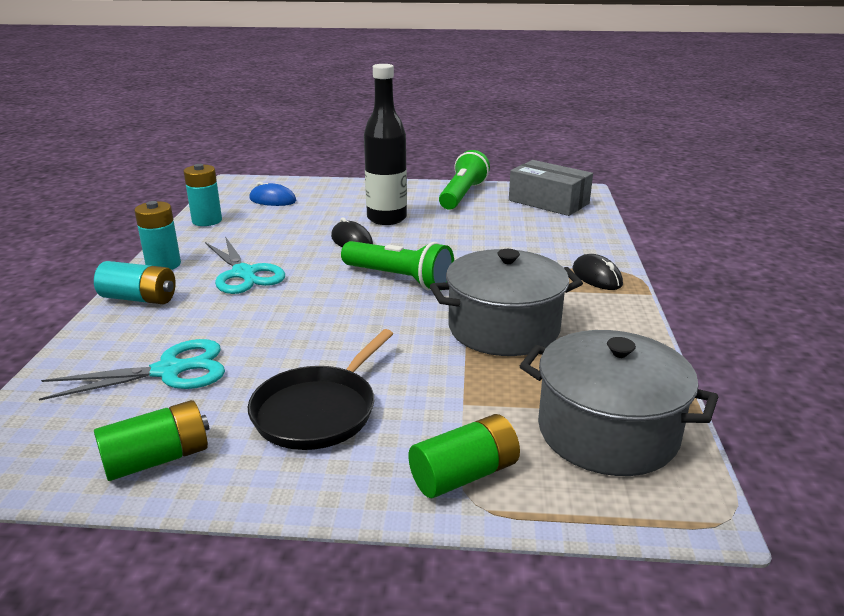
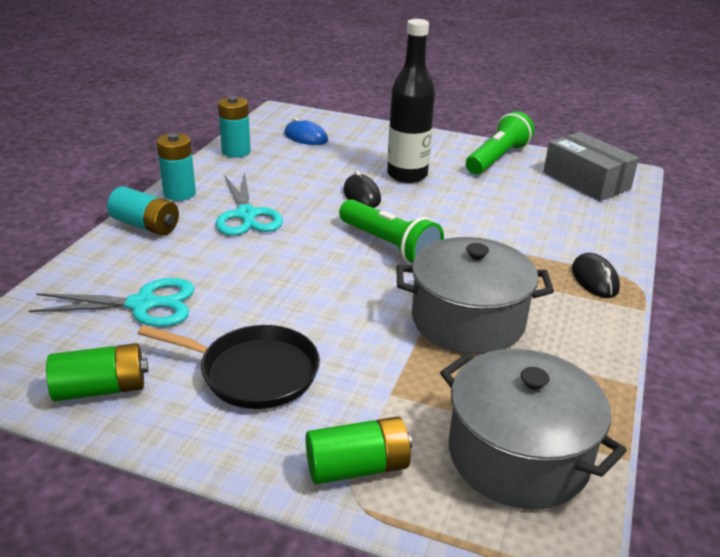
camera: 15 degrees right, 5 degrees up
black pan [248,329,393,450] -> black pan turned 120 degrees counterclockwise [138,325,320,409]

